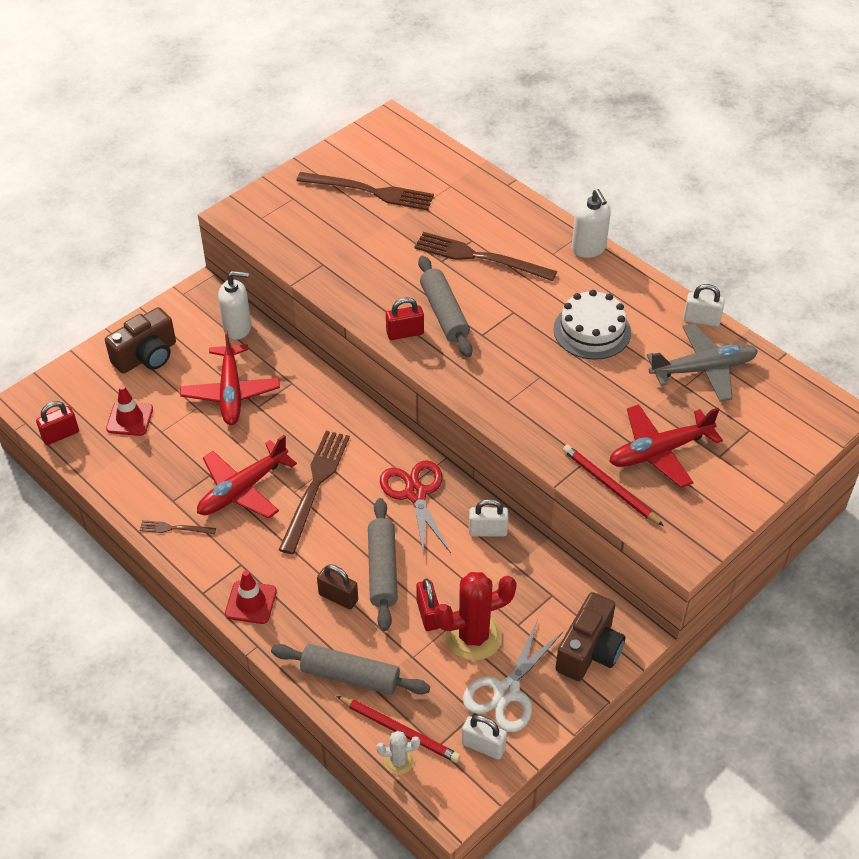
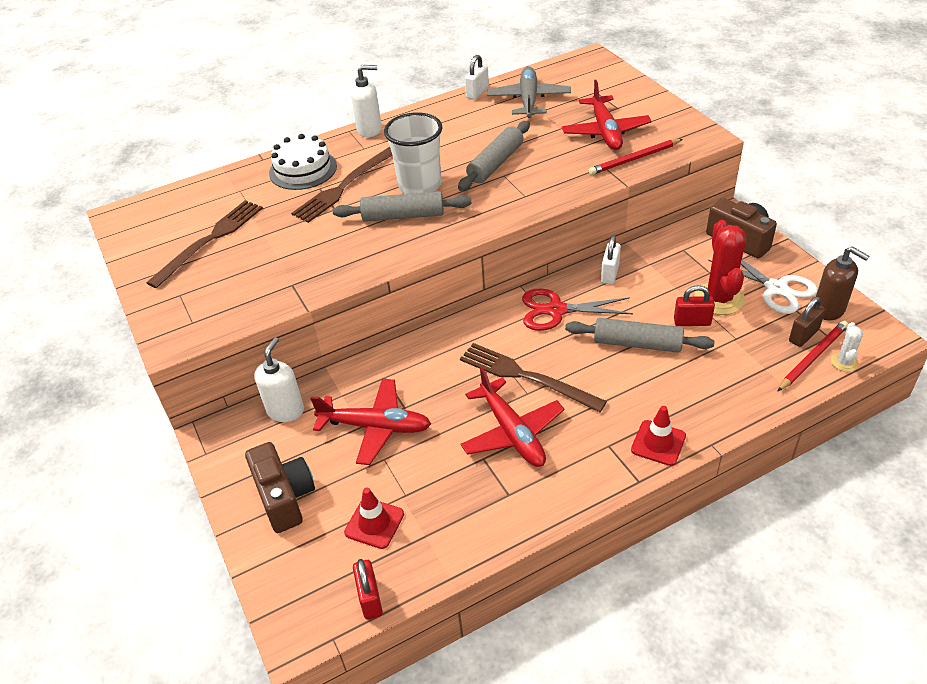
camera: 70 degrees left, 5 degrees down
brown fork [139,520,216,534] -> none
grey rolling pin [271,644,430,695] -> grey rolling pin moved to [458,121,530,191]
brown padlock [317,564,358,609] -> brown padlock moved to [789,297,825,347]
red padlock [386,297,424,340] -> none
white padlock [462,715,507,760] -> brown soap dispenser [816,246,869,320]
white cake [553,290,631,360] -> white cake moved to [269,134,337,190]
none -> white cup [384,112,443,194]

